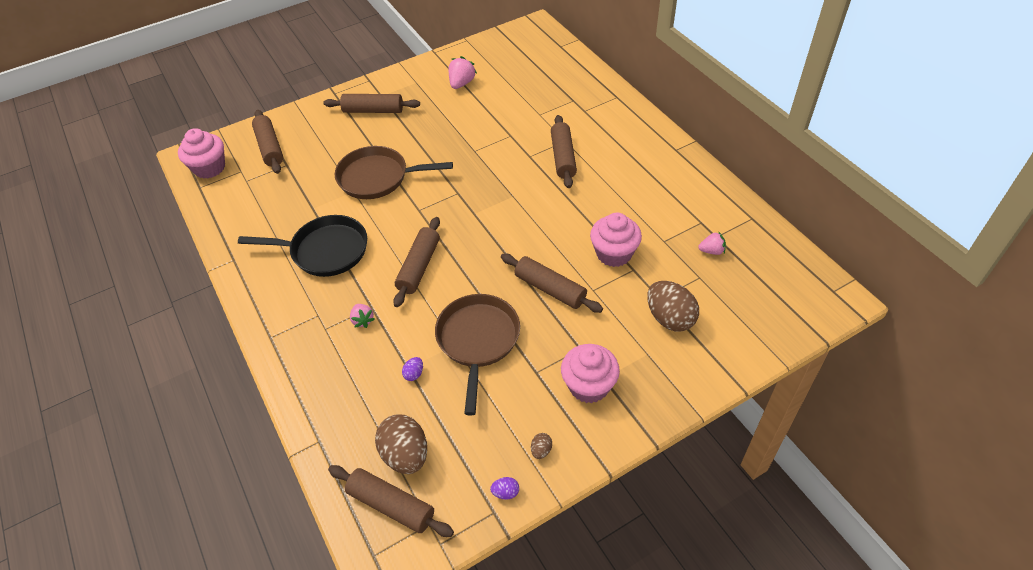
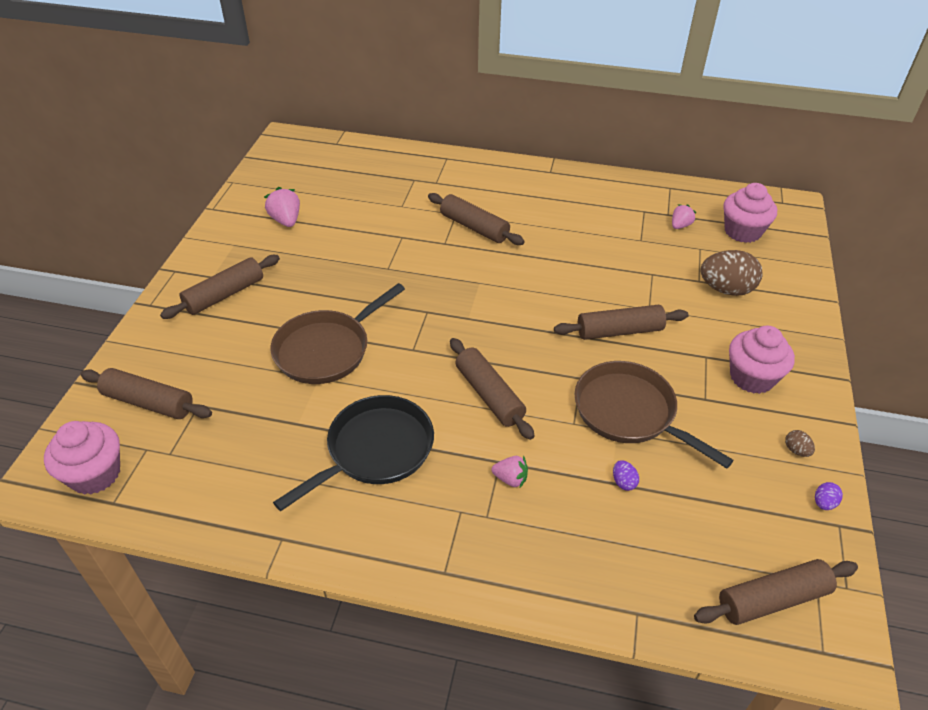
camera: 50 degrees left, 5 degrees down
brown egg [375,415,427,474] -> none
pink cupcake [590,213,642,267] -> pink cupcake moved to [724,183,777,243]

